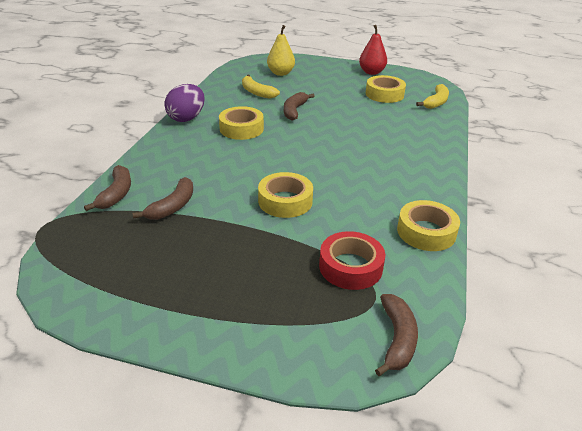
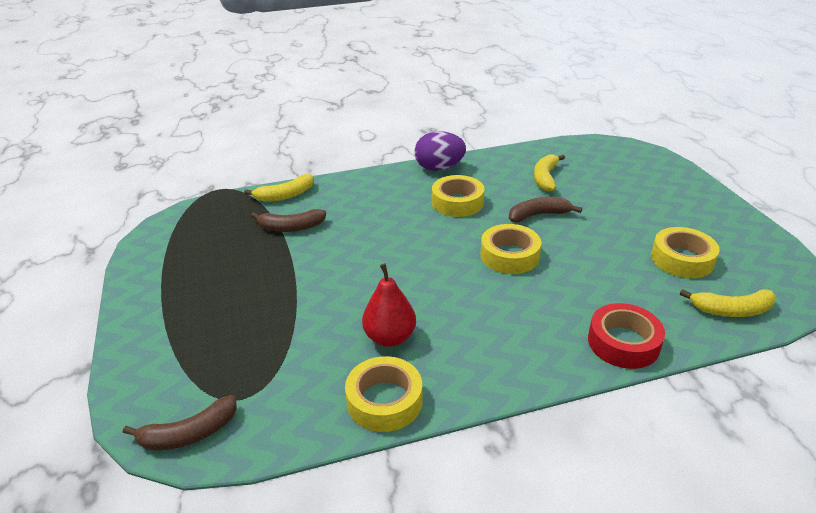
camera: 60 degrees right, 0 degrees up
brown banana [84,165,131,211] -> yellow banana [244,174,314,202]
yellow tape [258,172,313,218] -> yellow tape moved to [481,224,541,274]
yellow pear [267,25,295,76] -> none
red tape [319,231,385,290] -> red tape moved to [588,303,665,369]
red pear [359,25,387,75] -> red pear moved to [362,263,416,347]

